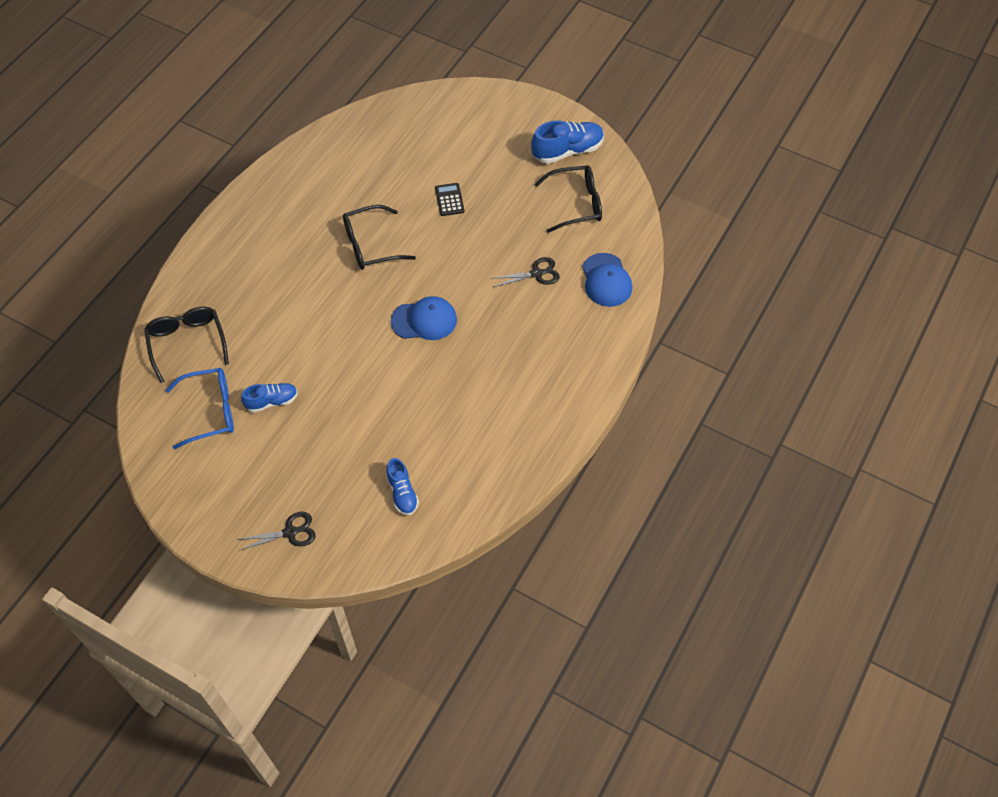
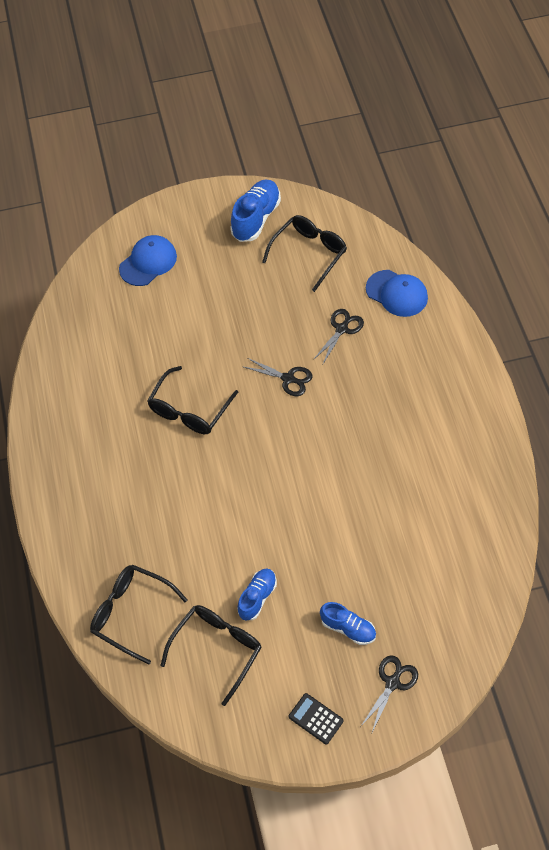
camera: 40 degrees left, 0 degrees up
blue glasses [166,368,234,449] -> black glasses [160,605,262,706]
blue shoe [386,458,419,515] -> blue shoe moved to [320,602,376,645]
blue cap [391,296,457,340] -> blue cap moved to [119,235,177,286]
black calculator [435,183,464,216] -> black calculator moved to [289,693,344,745]
none -> black scissors [244,358,312,396]

